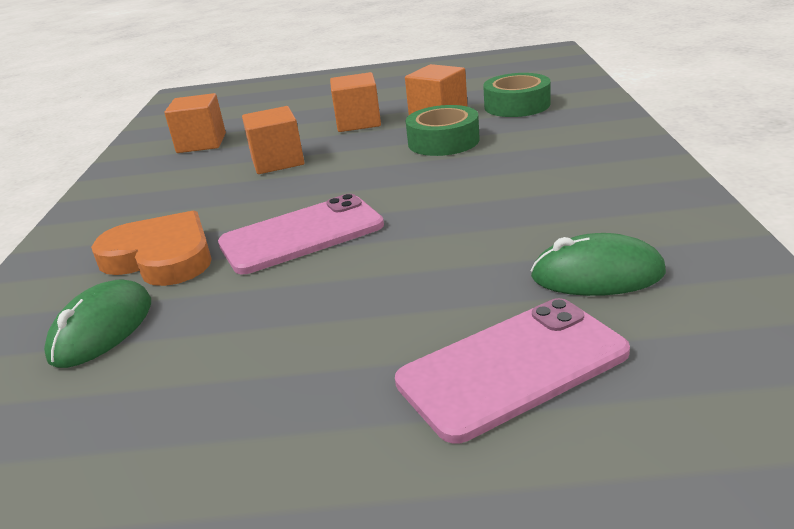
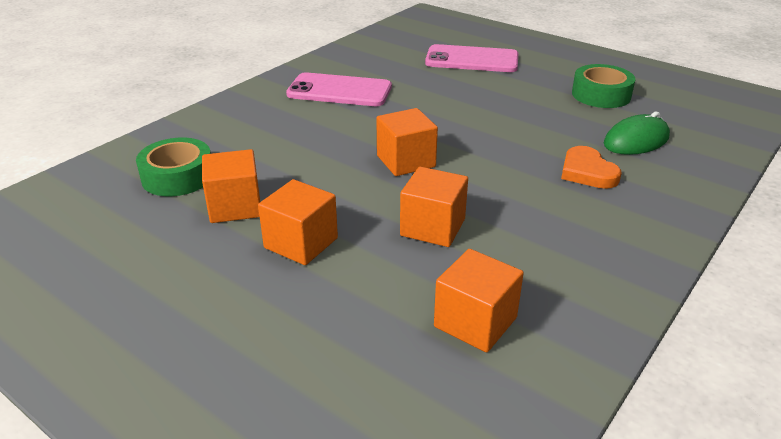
camera: 145 degrees left, 5 degrees up
orange heart [91,211,212,286] -> orange heart [561,146,622,189], size x0.67
pink phone [218,194,384,274] -> pink phone moved to [286,72,392,106]
green tape [406,105,480,156] -> green tape moved to [572,64,636,108]
green mouse [530,233,666,296] -> none
none -> orange cube [376,108,438,176]

